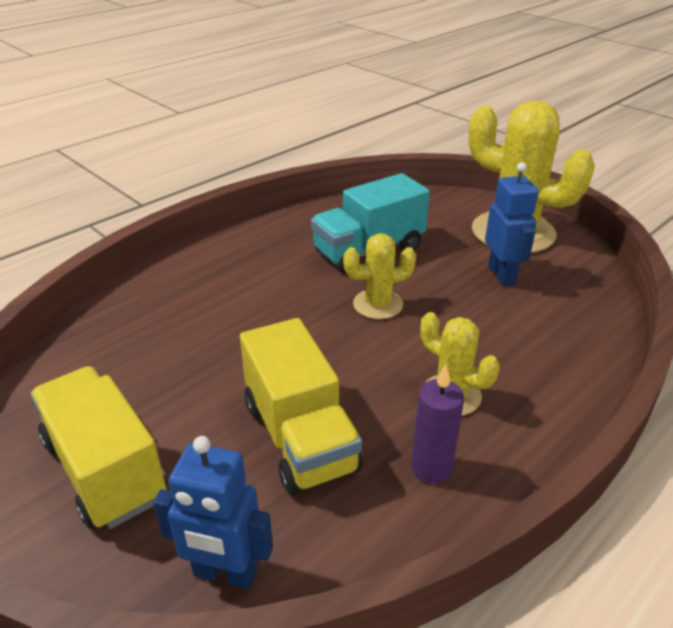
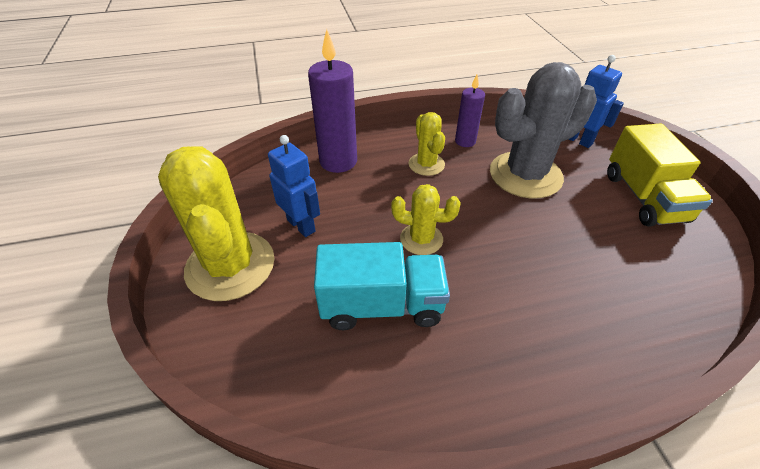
camera: 150 degrees left, 10 degrees up
yellow truck [240,318,363,495] -> grey cactus [490,62,597,199]
blue robot [485,162,539,286] -> blue robot turned 120 degrees clockwise [268,135,320,237]
none -> purple candle [308,29,357,173]

